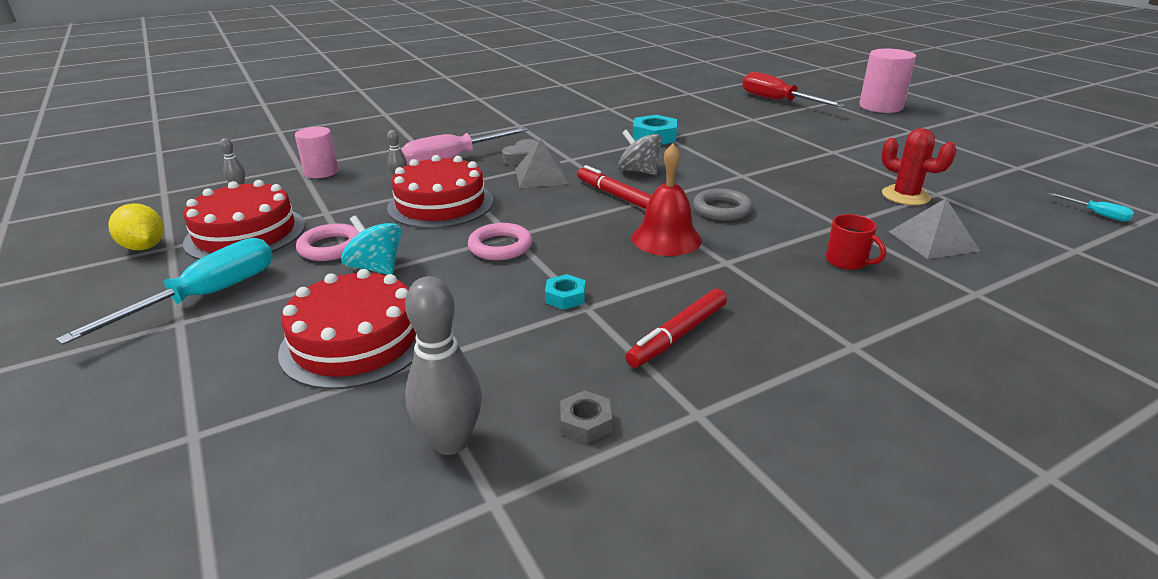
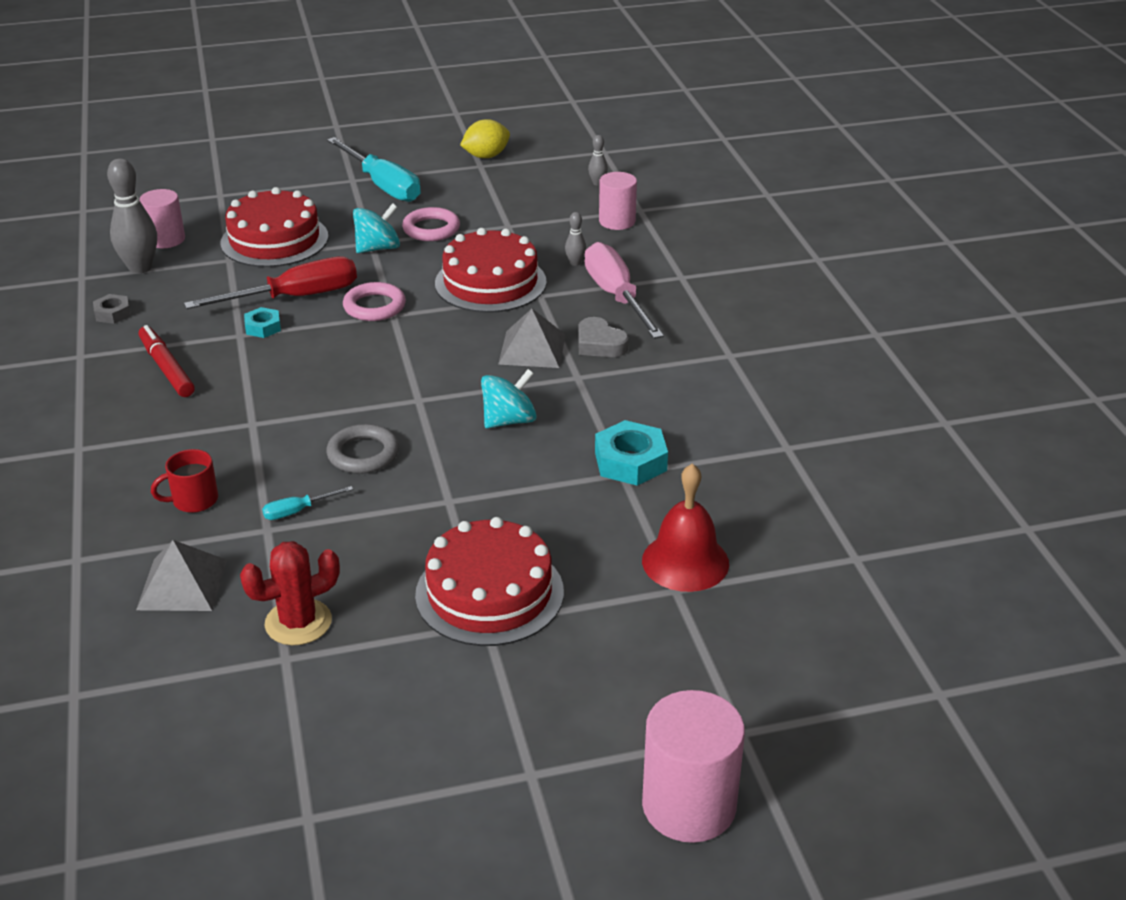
camera: 105 degrees right, 5 degrees up
red cake [183,180,305,260] -> red cake moved to [415,517,564,646]
red marker [577,165,652,209] -> none
grey spinning top [619,130,661,175] -> turquoise spinning top [481,369,537,428]
red bell [632,143,702,256] -> red bell moved to [642,463,729,592]
red screwdriver [742,72,845,107] -> red screwdriver moved to [184,256,357,309]
turquoise screwdriver [1049,193,1134,222] -> turquoise screwdriver moved to [262,486,353,520]
none -> pink cylinder [139,189,185,248]

